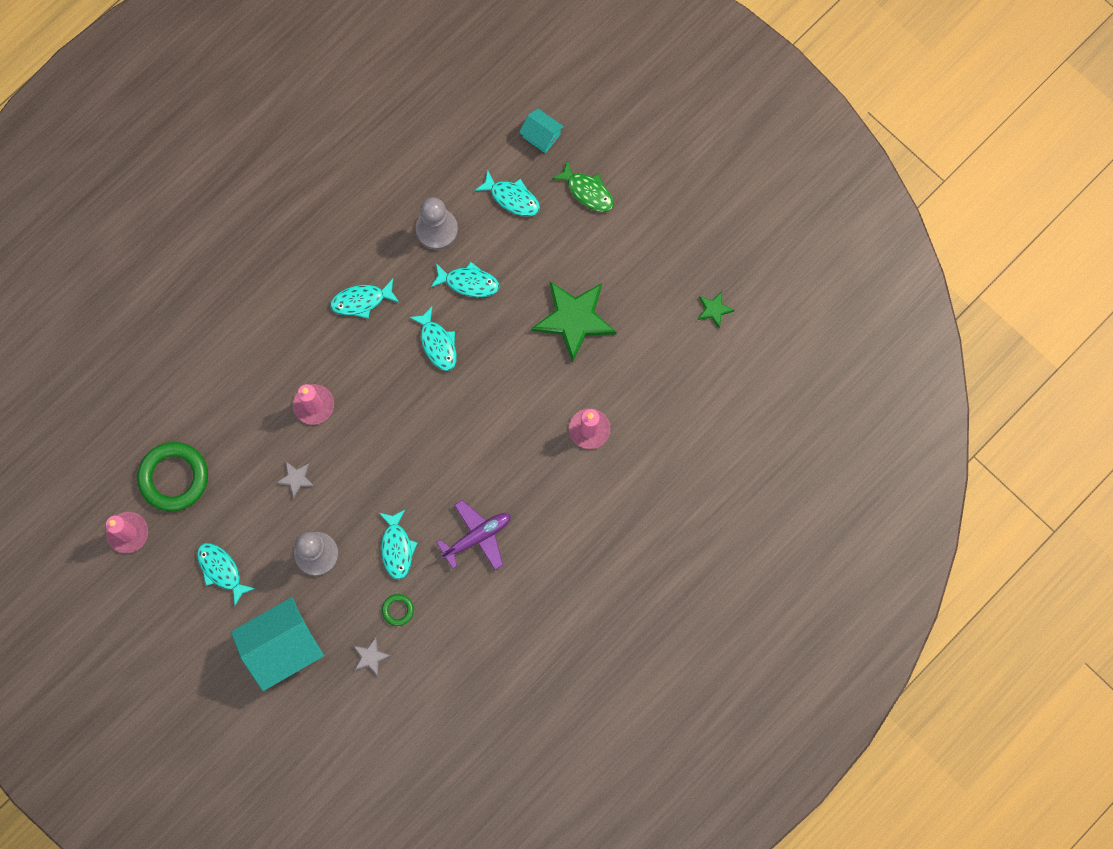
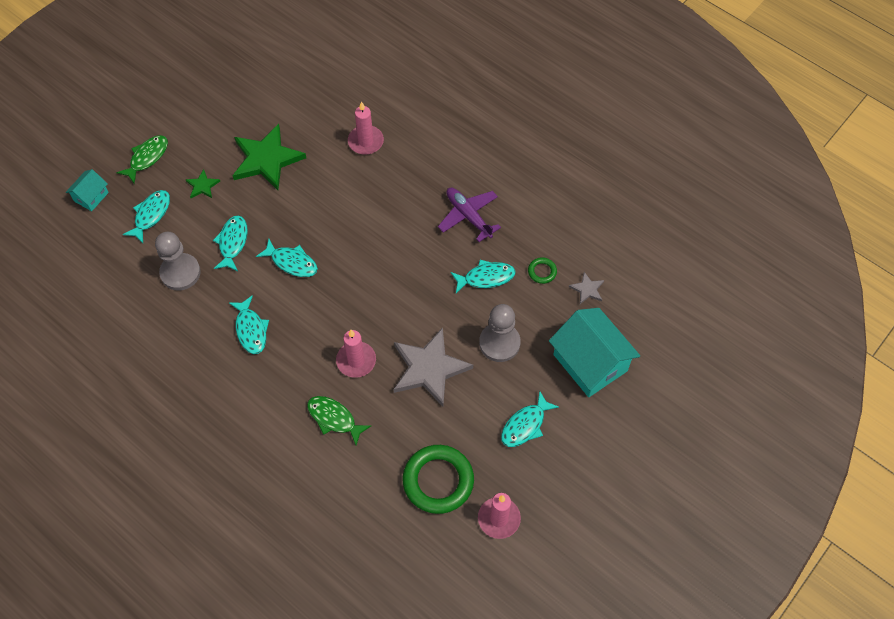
camera: 95 degrees left, 15 degrees down
grey star [276,462,315,499] -> grey star [393,328,473,407], size x2.22
turquoise fish [409,307,457,371] -> turquoise fish turned 60 degrees clockwise [256,239,318,277]
green star [697,291,735,328] -> green star moved to [185,169,220,198]
none -> green fish [307,396,372,446]

